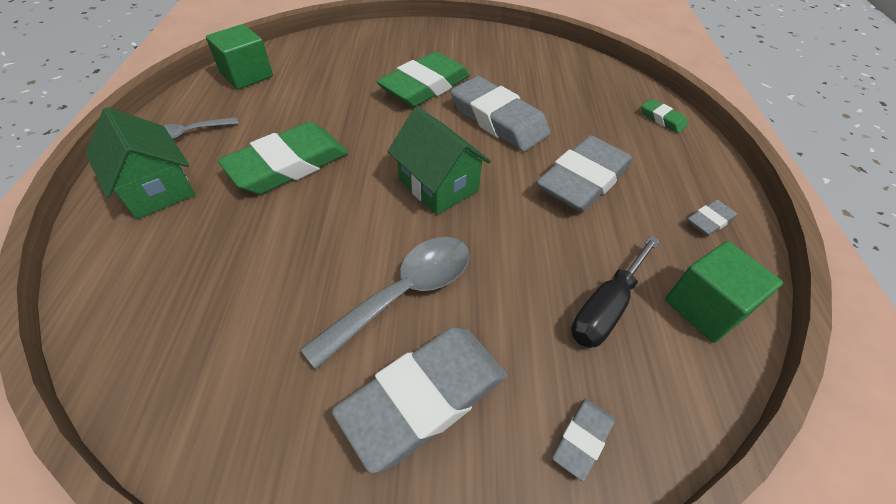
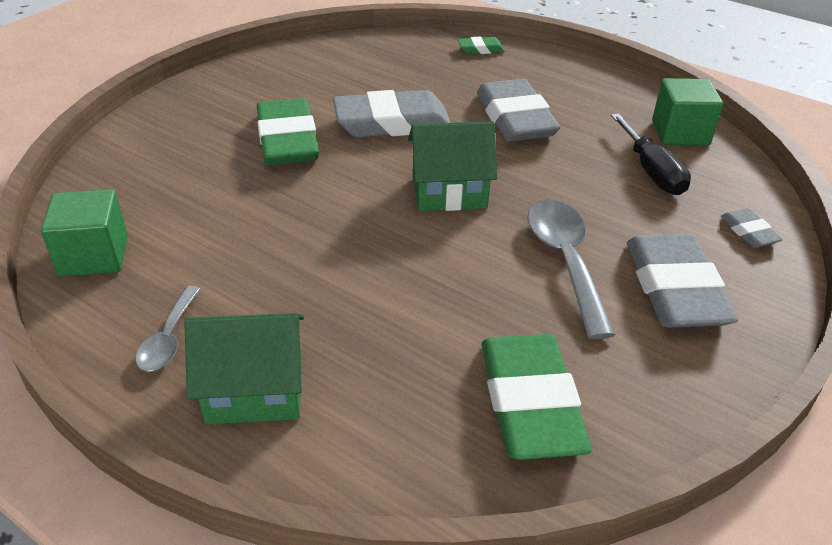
camera: 55 degrees left, 10 degrees down
green eraser [218,122,348,194] -> green eraser moved to [481,334,592,460]
grey eraser [687,200,737,236] -> none

